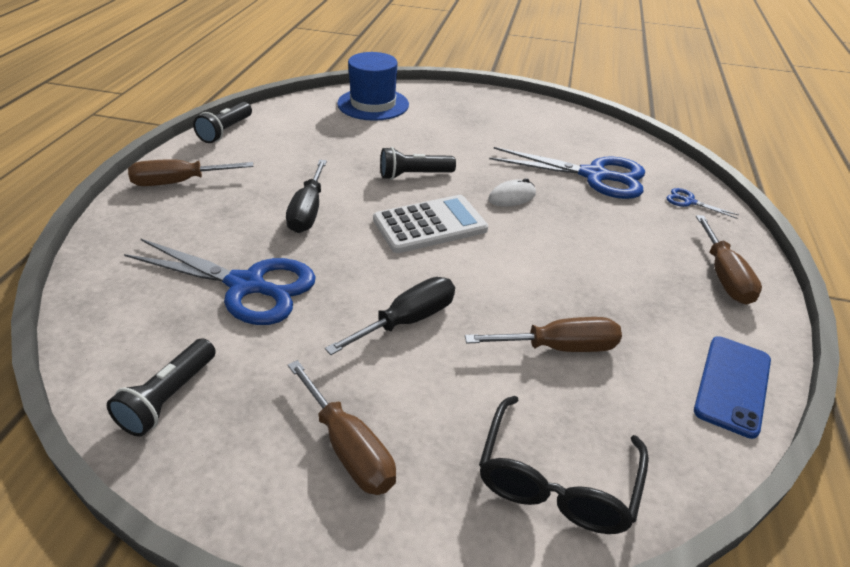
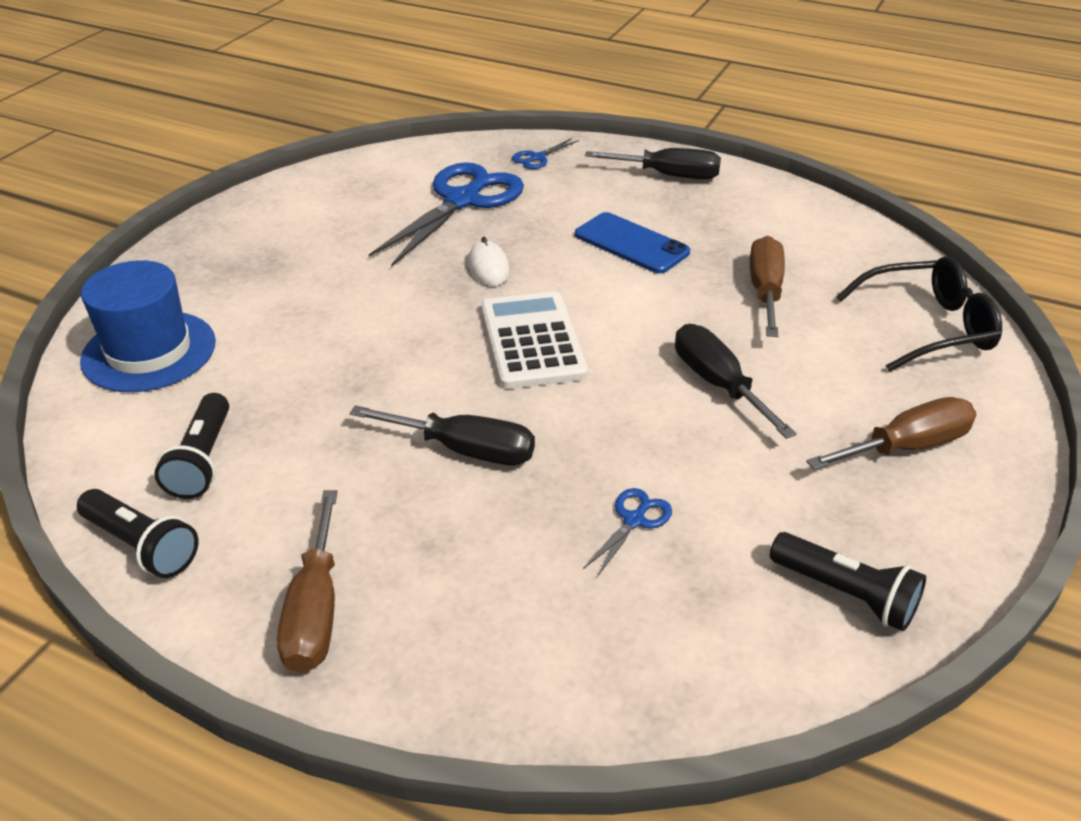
camera: 75 degrees left, 0 degrees up
blue scissors [124,239,316,325] -> blue scissors [583,488,672,577], size x0.42
black flashlight [380,147,456,180] -> black flashlight moved to [154,393,229,499]
black glasses [479,396,649,534] -> black glasses turned 45 degrees counterclockwise [837,256,1002,372]
blue phone [694,336,771,439] -> blue phone moved to [575,212,690,274]
brown screwdriver [696,215,762,305] -> black screwdriver [585,148,721,179]

